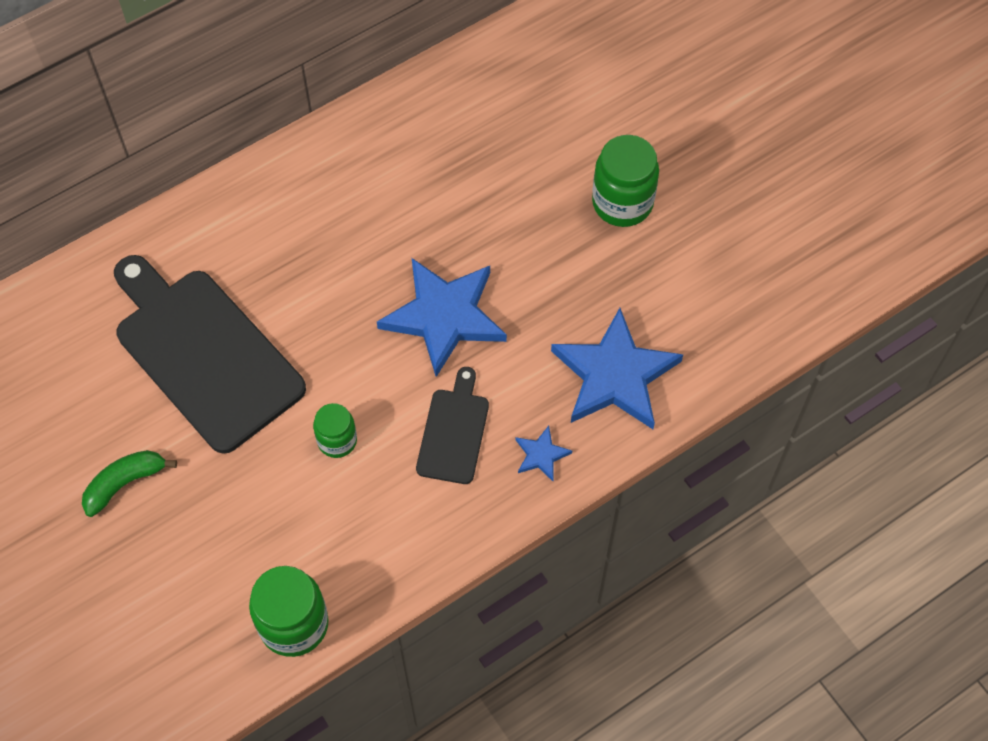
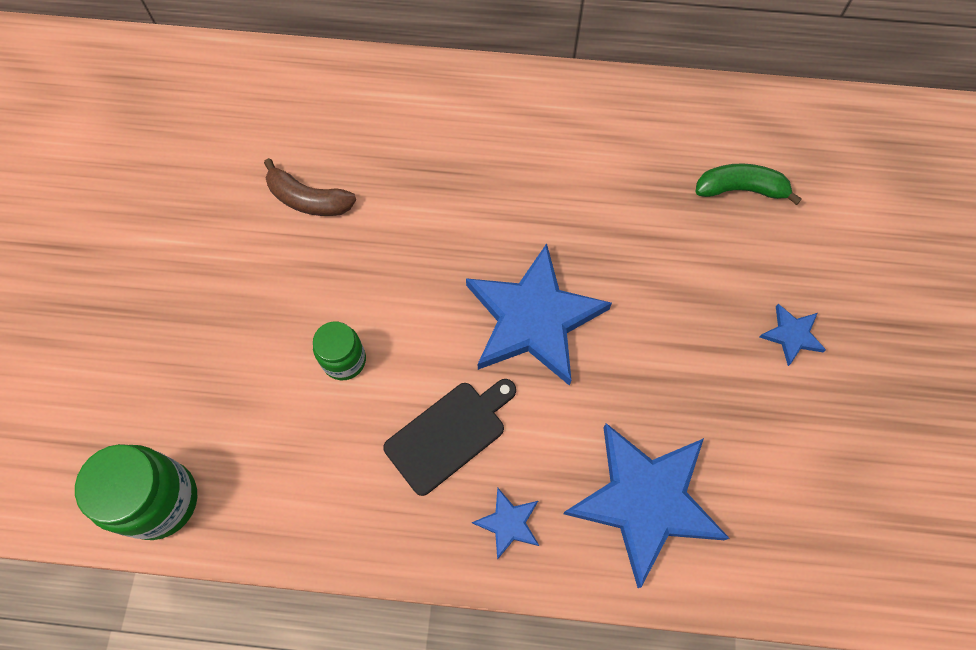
camera: 40 degrees right, 5 degrees up
green banana [82,450,177,517] -> green banana moved to [695,163,802,205]
black cutting board [114,255,306,454] -> brown banana [264,158,356,216]
green jar [592,135,659,227] -> blue star [759,304,826,366]

